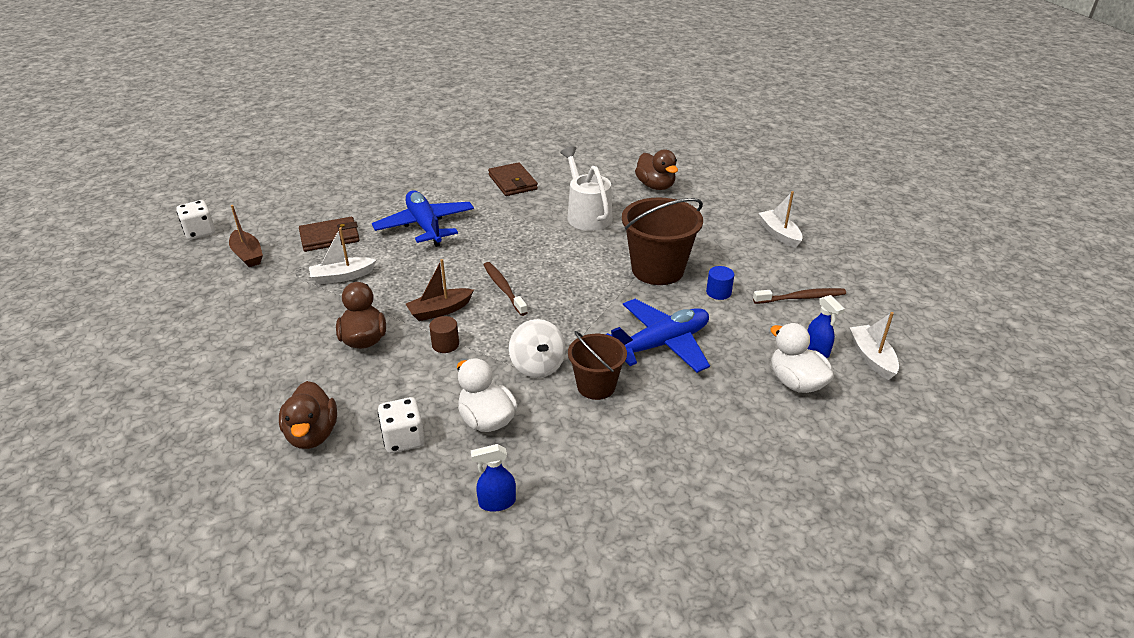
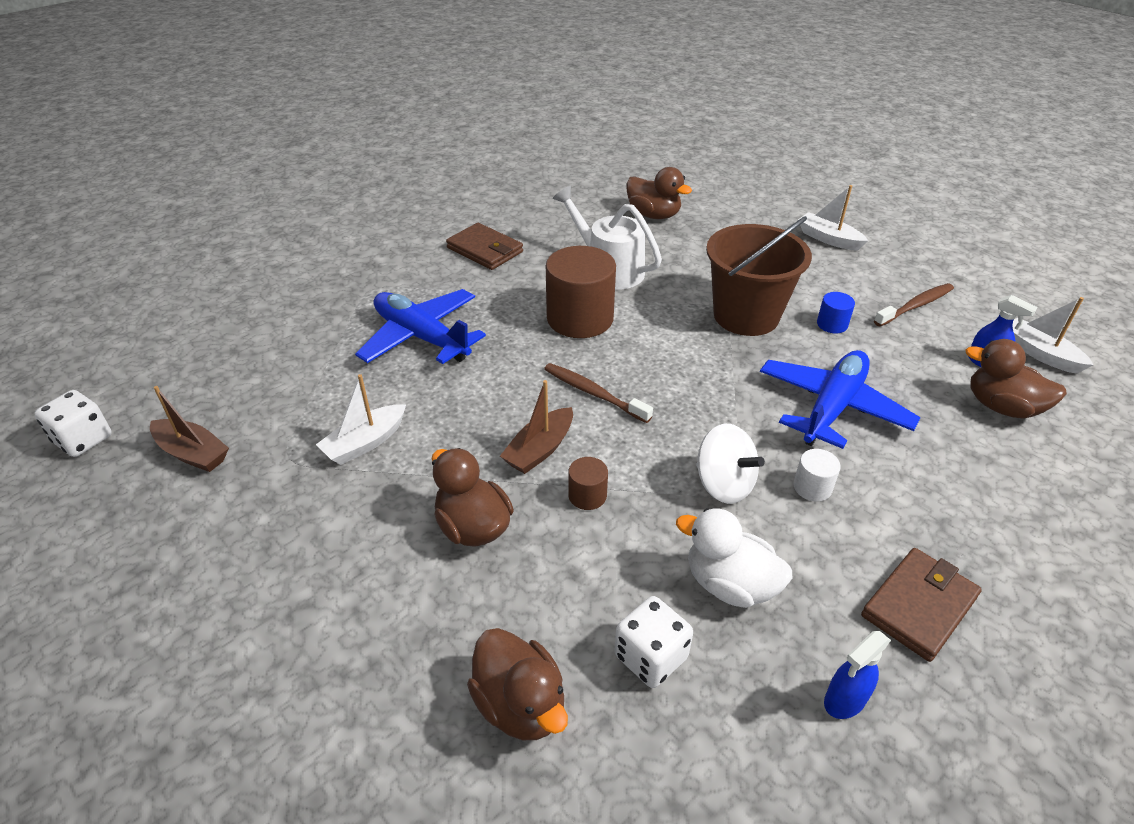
camera: 25 degrees left, 5 degrees up
brown wallet [299,217,360,252] -> brown wallet moved to [861,548,982,662]
brown bucket [568,331,627,400] -> white cylinder [793,449,841,502]
white duck [770,323,834,393] -> brown duck [965,339,1067,419]
none -> brown cylinder [546,246,616,338]

